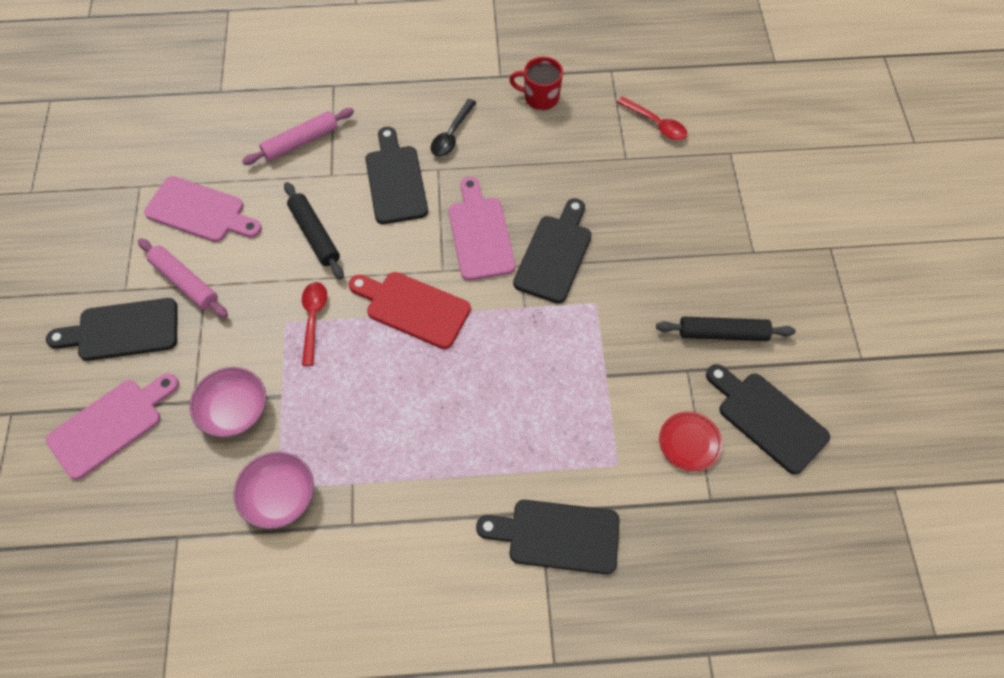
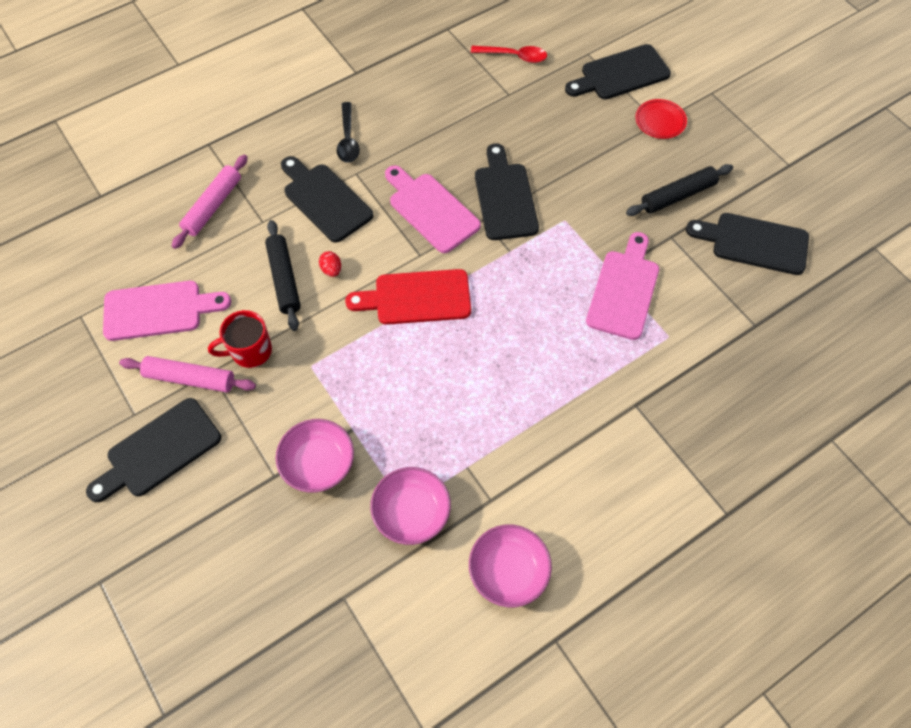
camera: 30 degrees left, 0 degrees up
pink cutting board [46,373,179,480] -> pink cutting board moved to [586,232,659,340]
black rolling pin [284,182,344,279] -> black rolling pin turned 45 degrees clockwise [265,220,301,331]
red spoon [302,282,327,366] -> none
black cutting board [476,500,620,574] -> black cutting board moved to [565,44,671,100]
red mug [509,57,563,110] -> red mug moved to [208,310,272,368]
red plate [659,411,722,471] -> red plate moved to [635,99,687,139]
none -> red egg [319,251,341,277]
none -> pink bowl [469,524,552,607]

